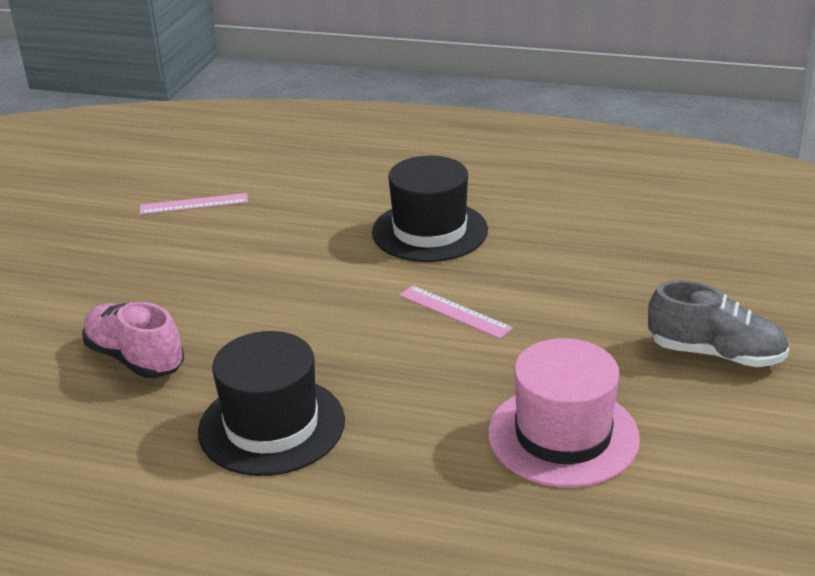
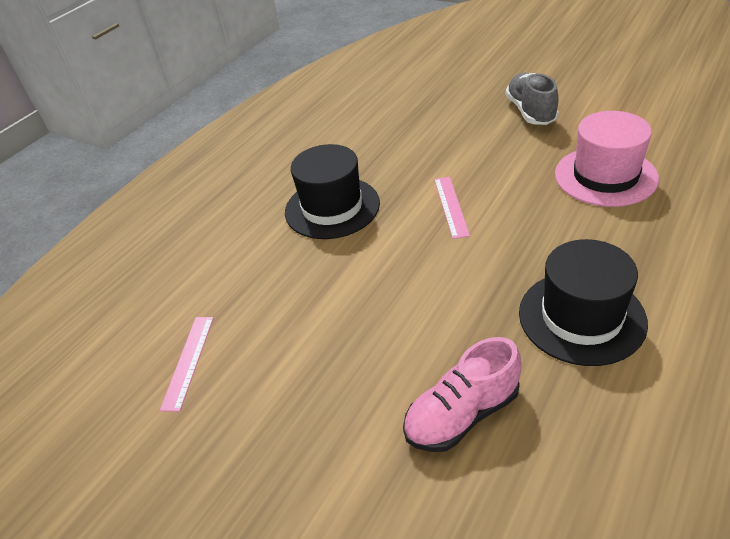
camera: 70 degrees left, 10 degrees up
pink ruler [399,285,513,339] -> pink ruler turned 60 degrees counterclockwise [434,177,470,239]
grey shoe [648,281,789,367] -> grey shoe turned 45 degrees counterclockwise [506,73,559,125]

